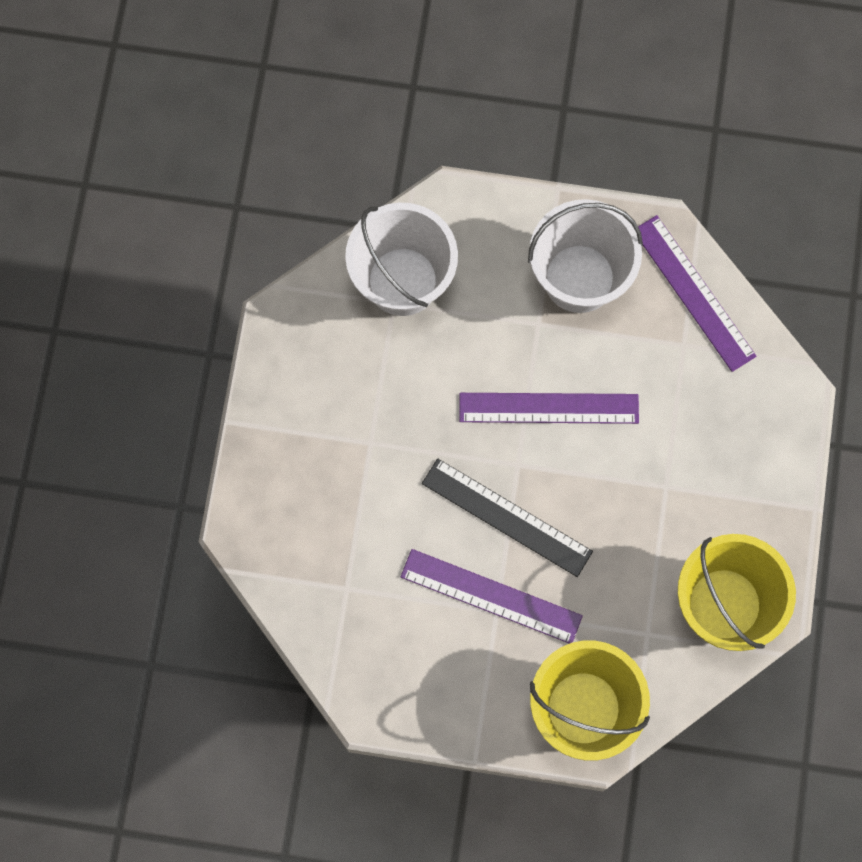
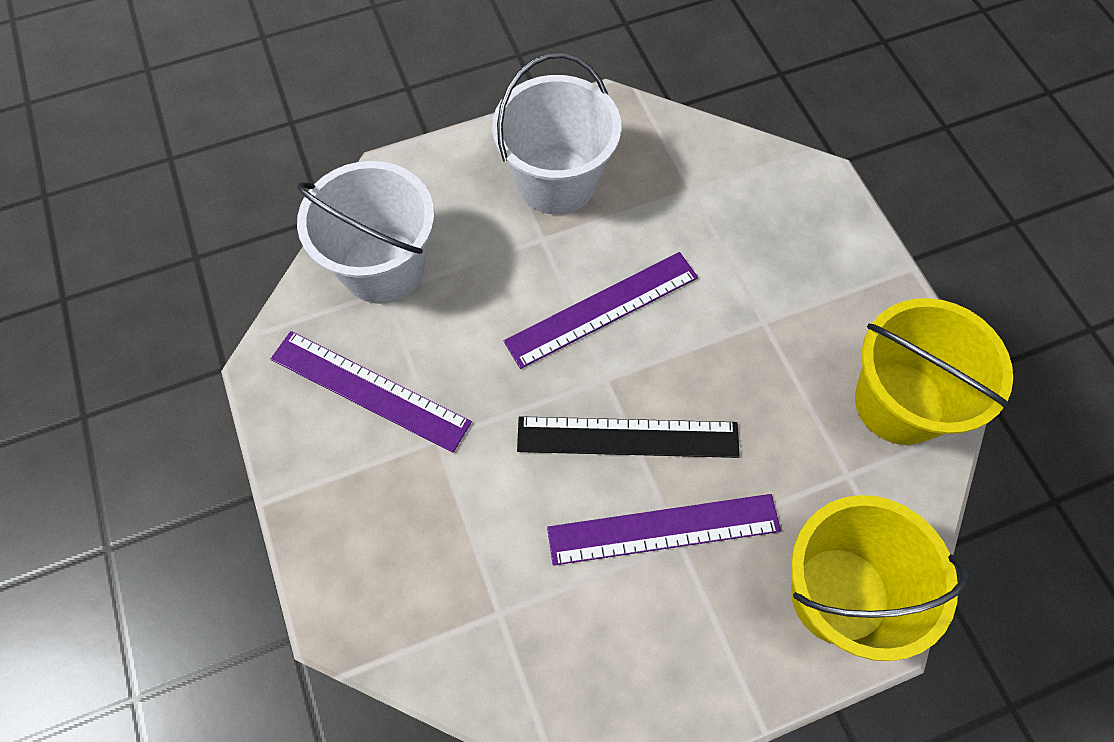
camera: 30 degrees left, 10 degrees down
purple ruler [638,215,756,372] -> purple ruler moved to [270,331,472,453]

